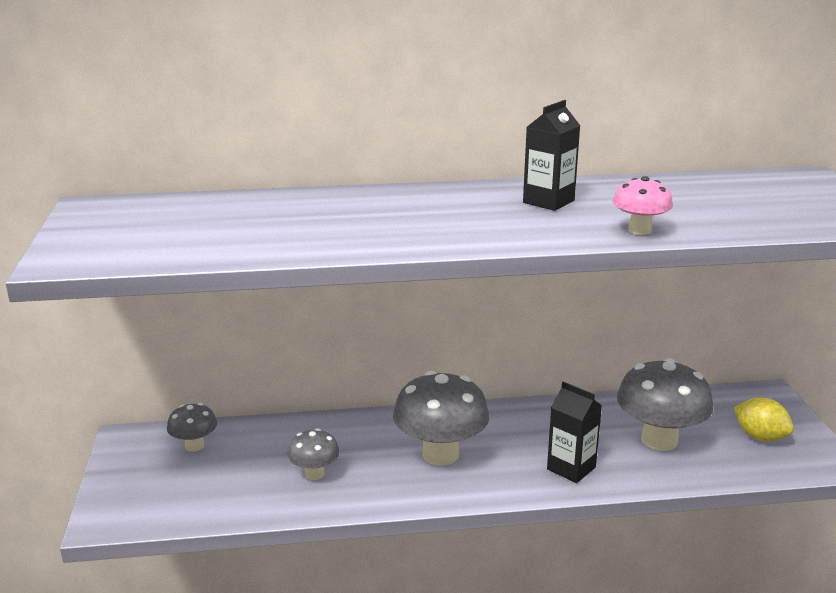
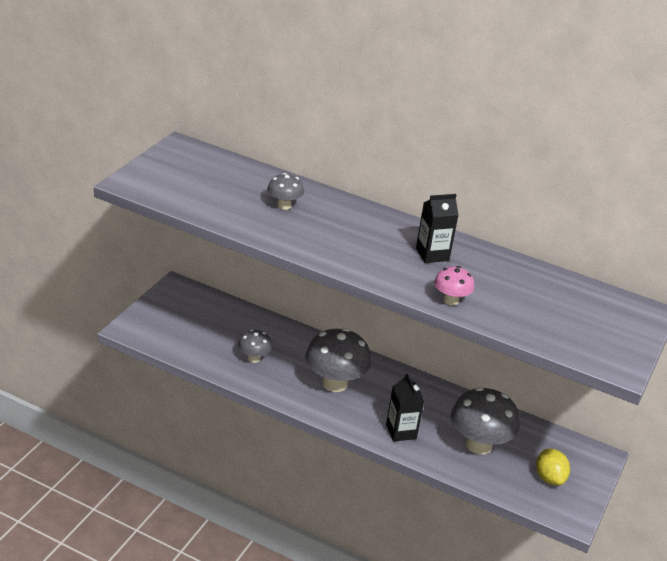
camera: 30 degrees right, 10 degrees up
grey mushroom [167,403,217,452] -> grey mushroom moved to [267,173,304,210]

